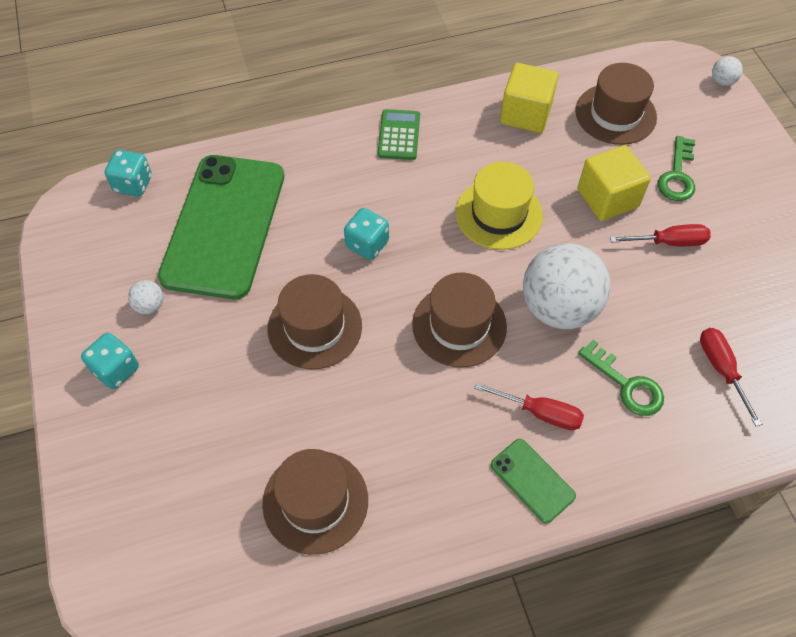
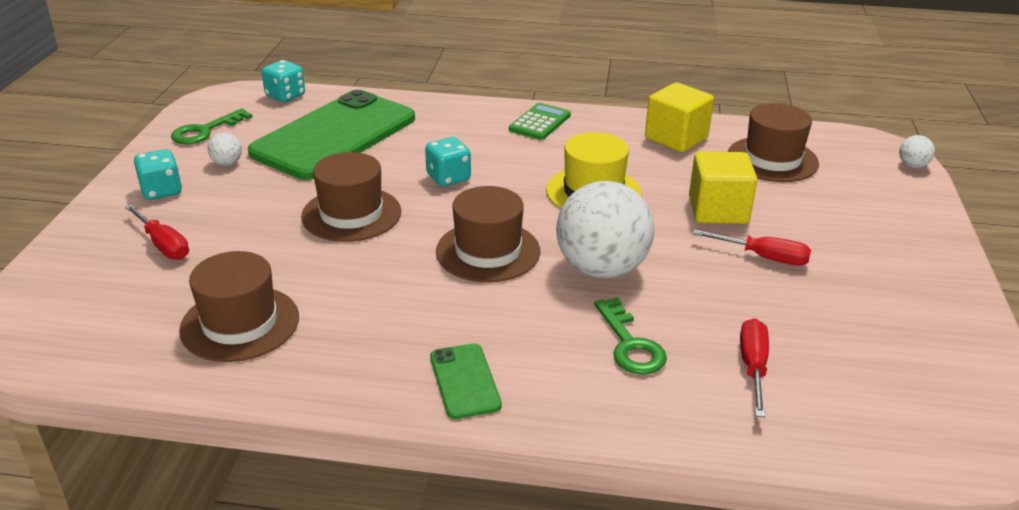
camera: 25 degrees right, 25 degrees down
red screwdriver [474,382,584,430] -> red screwdriver moved to [125,204,189,260]
green key [658,136,695,201] -> green key moved to [171,108,252,144]

